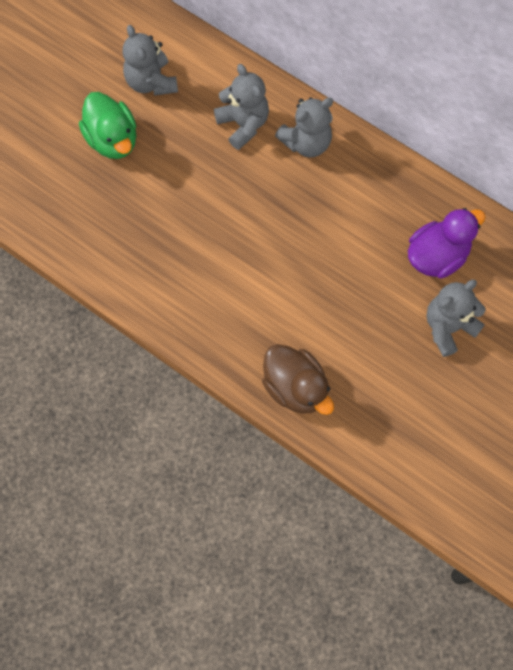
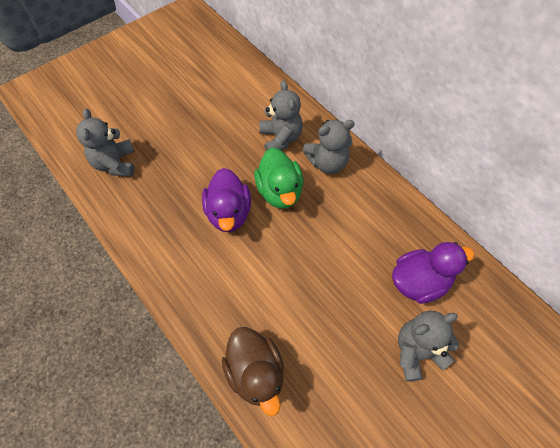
camera: 15 degrees right, 10 degrees down
green duck [79,92,136,159] -> green duck moved to [254,148,303,209]
grey teddy bear [122,25,178,96] -> grey teddy bear moved to [76,108,135,177]
none -> purple duck [202,168,251,232]

